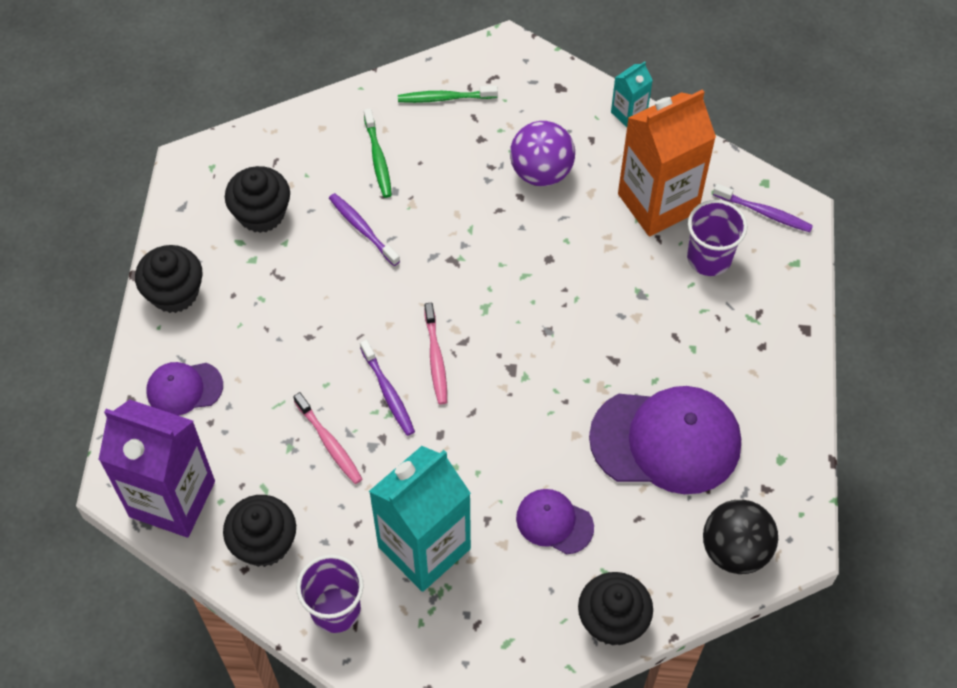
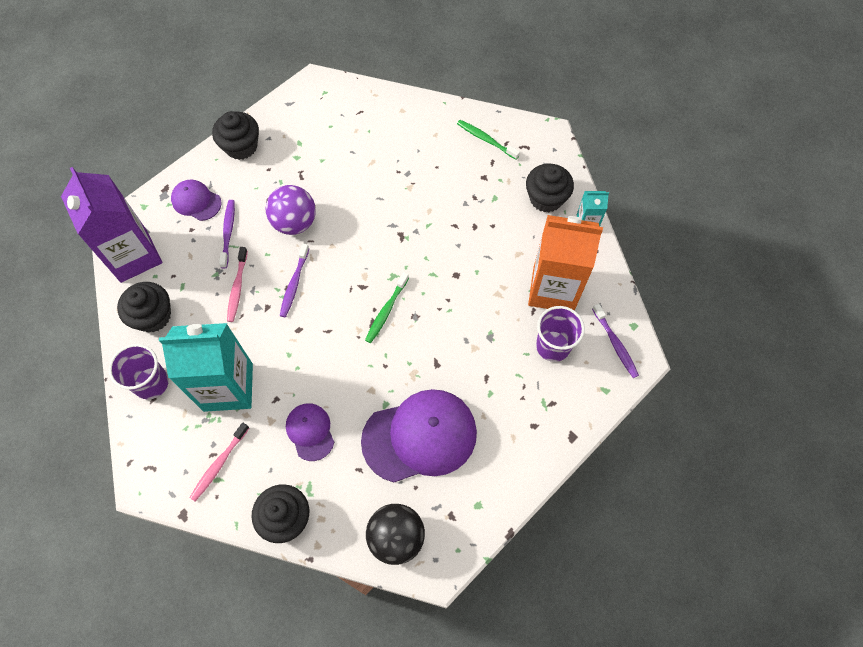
camera: 40 degrees right, 5 degrees up
black cupcake [225,166,290,233] -> black cupcake moved to [526,163,574,213]
purple toothbrush [329,193,400,266] -> purple toothbrush moved to [219,200,235,269]
green toothbrush [364,108,392,198] -> green toothbrush moved to [365,272,409,343]
pink toothbrush [424,303,447,404] -> pink toothbrush moved to [189,423,249,501]
purple ball [510,121,575,186] -> purple ball moved to [266,185,316,235]
purple cap [589,386,741,494] -> purple cap turned 60 degrees counterclockwise [361,389,477,482]

